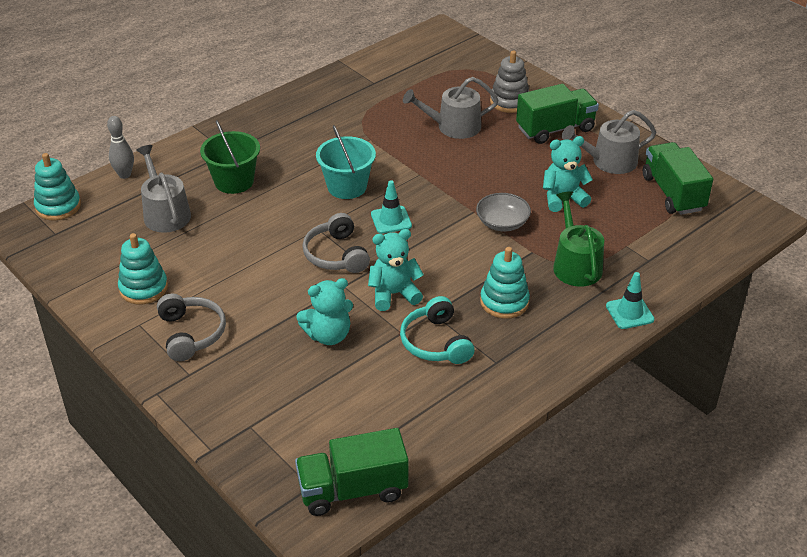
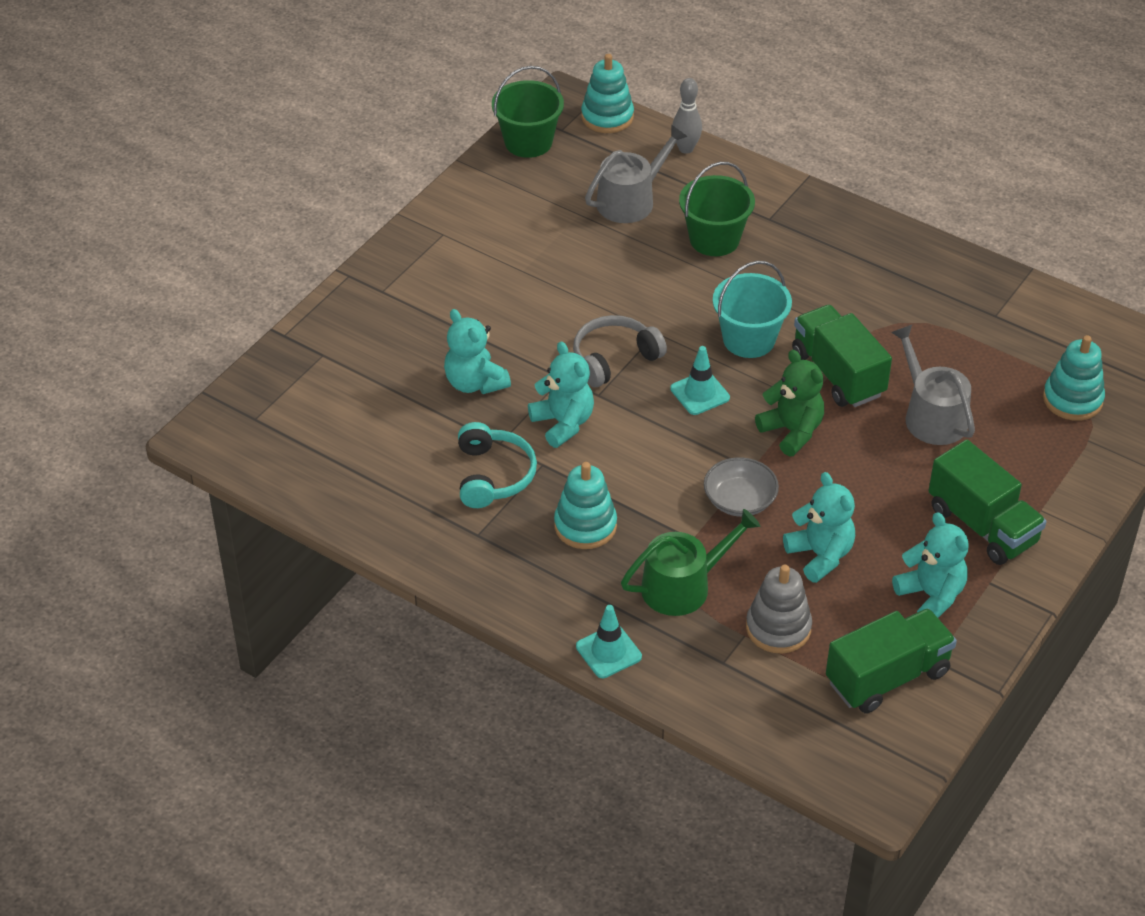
camera: 75 degrees right, 5 degrees up
turquoise stacking toy [118,233,168,304] -> turquoise stacking toy moved to [1043,335,1105,421]
grey headphones [157,293,226,361] -> none
green truck [295,428,409,516] -> green truck moved to [792,305,892,407]
turquoise headphones [400,296,475,364] -> turquoise headphones turned 120 degrees clockwise [458,422,537,508]
grey stacking toy [490,51,529,113] -> grey stacking toy moved to [746,565,812,654]
grey watering can [562,110,656,174] -> turquoise teddy bear [892,512,969,618]
none -> green bucket [492,66,564,158]
none -> green teddy bear [755,350,824,456]

